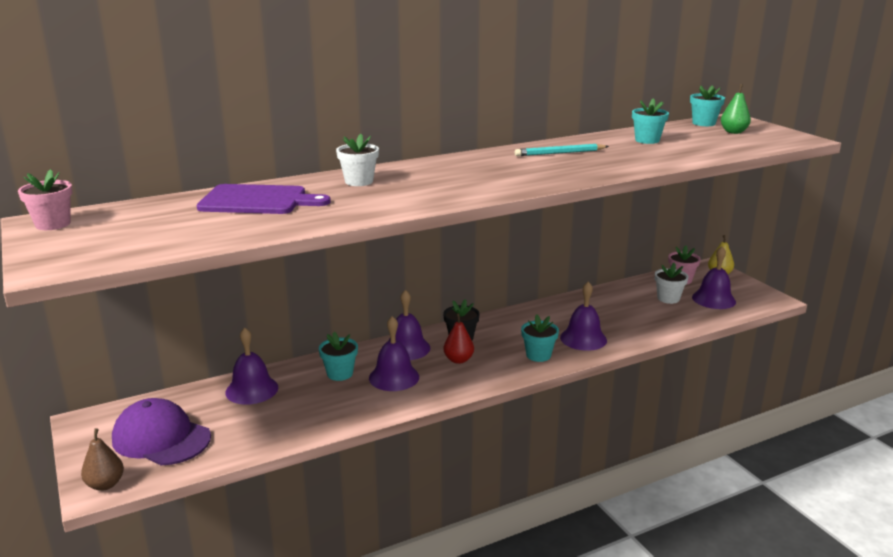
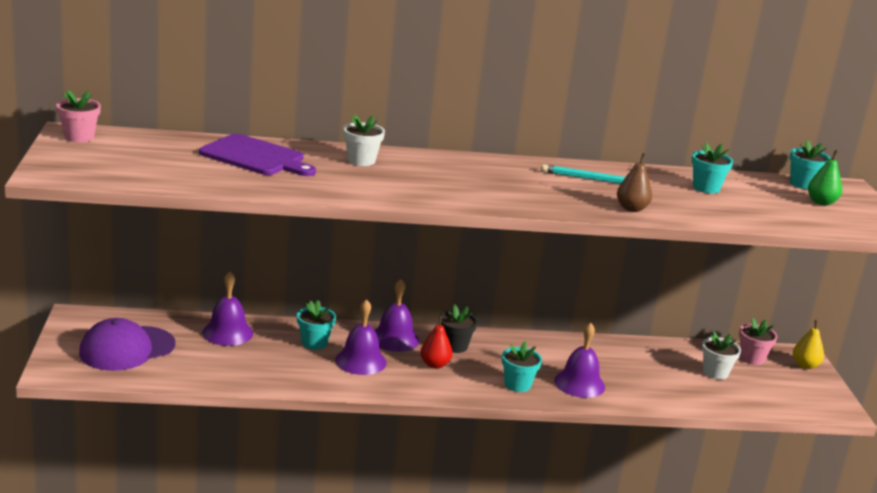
camera: 20 degrees right, 0 degrees up
brown pear [81,429,124,491] -> brown pear moved to [617,153,652,212]
purple cap [112,398,211,465] -> purple cap turned 90 degrees counterclockwise [79,318,175,371]
purple bell [692,246,736,309] -> none

